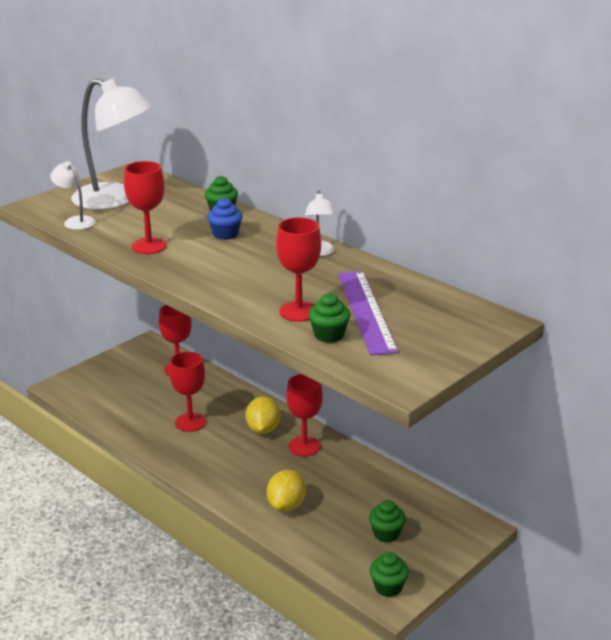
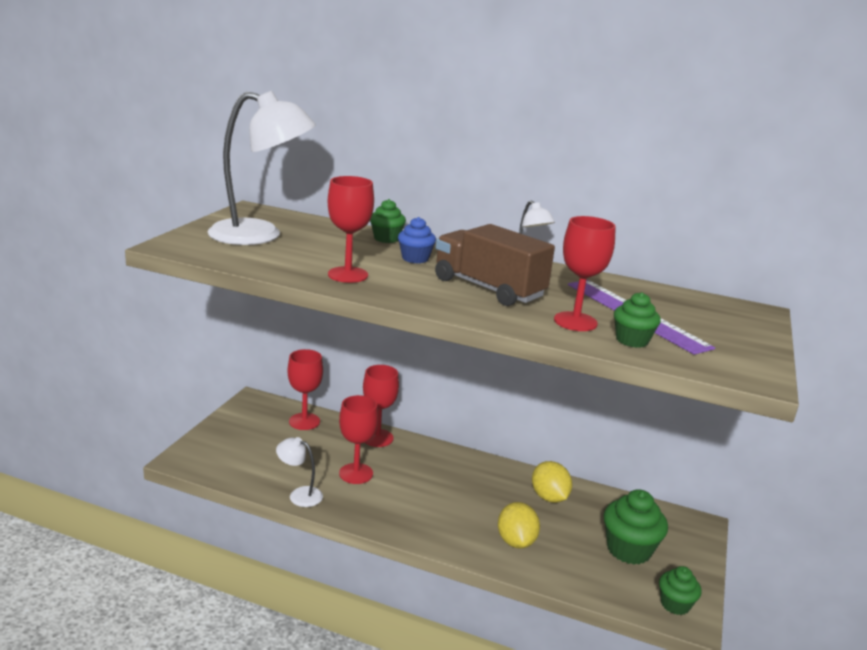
camera: 25 degrees left, 5 degrees down
white lamp [50,161,96,230] -> white lamp moved to [276,437,323,507]
yellow lemon [246,396,281,434] -> yellow lemon moved to [532,461,572,503]
red goblet [286,374,323,456] -> red goblet moved to [363,365,399,447]
green cupcake [369,500,406,543] -> green cupcake [603,489,668,565], size x1.66
none -> brown truck [435,224,555,306]

